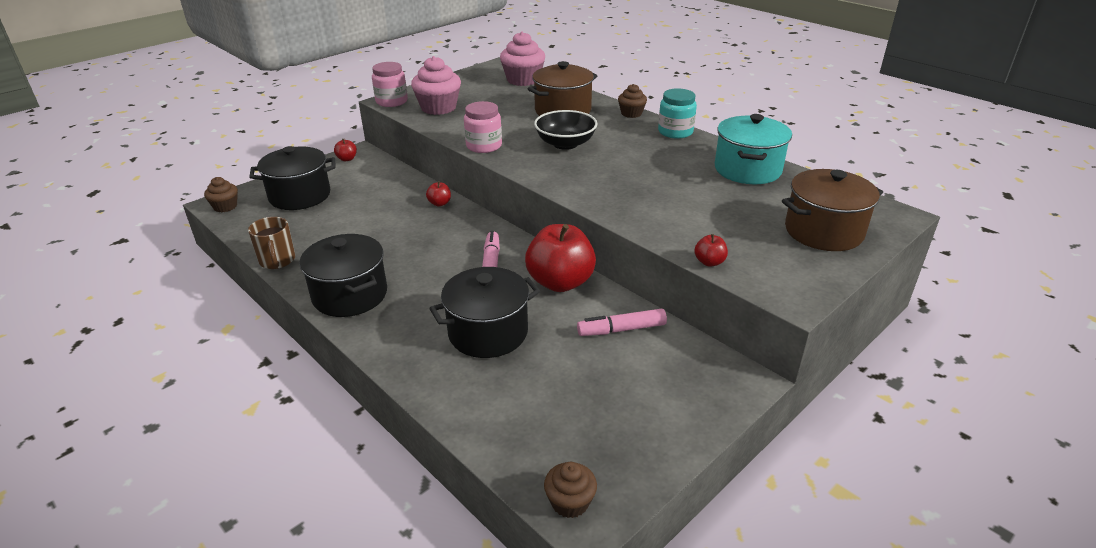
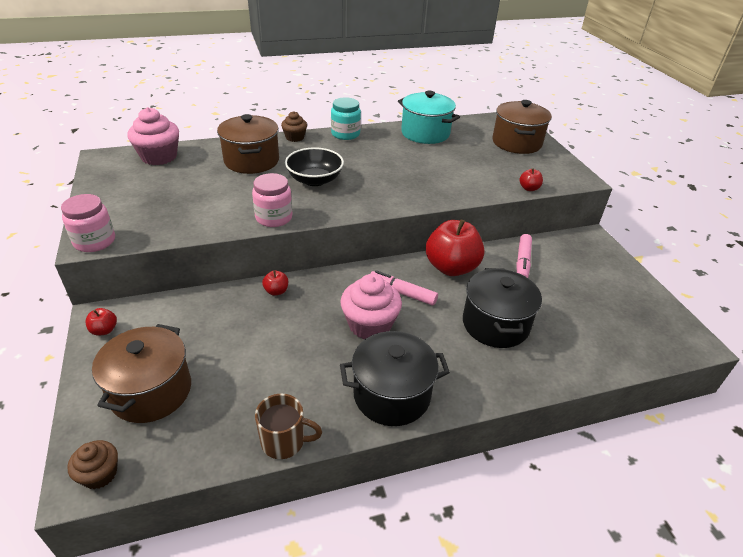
camera: 65 degrees left, 5 degrees up
black pot [249,146,336,210] -> brown pot [92,324,191,423]
pink cupcake [411,56,461,115] -> pink cupcake moved to [340,274,402,339]
brown cupcake [544,462,597,518] -> none

